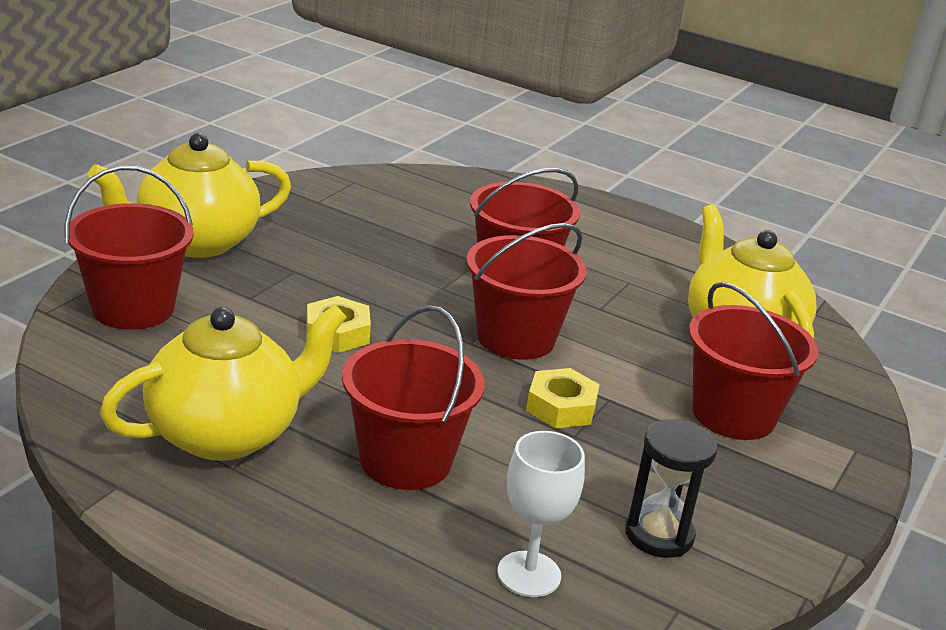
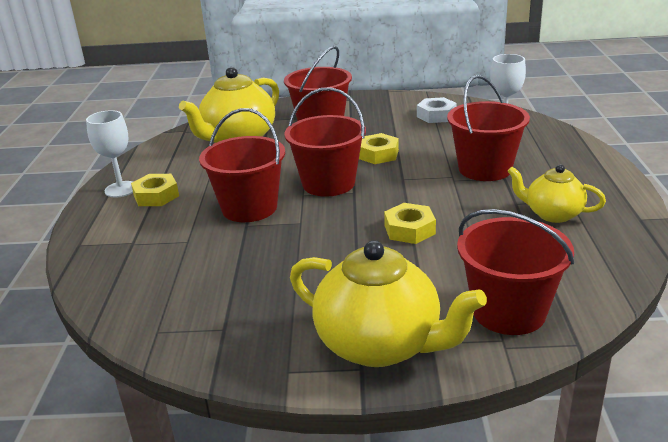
camera: 115 degrees left, 0 degrees up
yellow teapot [100,305,347,461] -> yellow teapot [507,164,606,223], size x0.59
black hourglass [625,419,718,558] -> white nut [417,97,457,123]
none -> white goblet [86,110,133,197]
none -> yellow nut [131,174,179,206]

